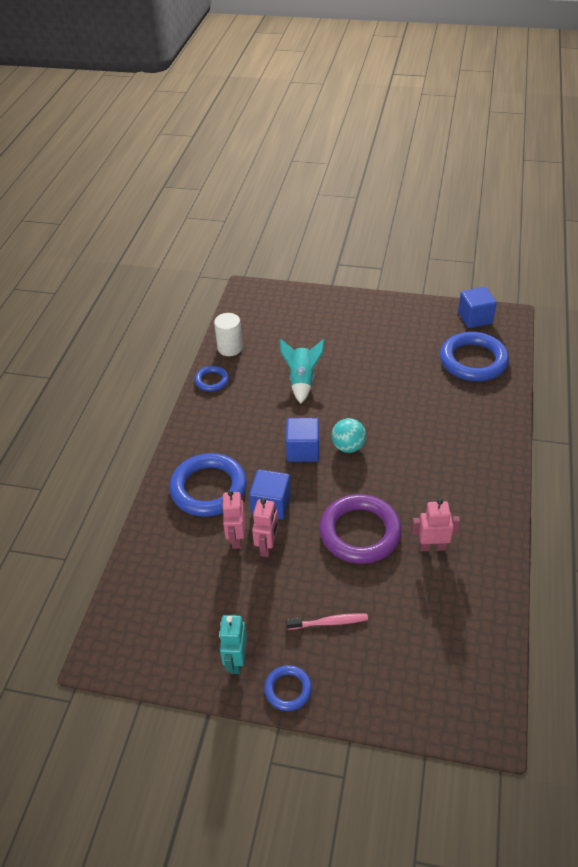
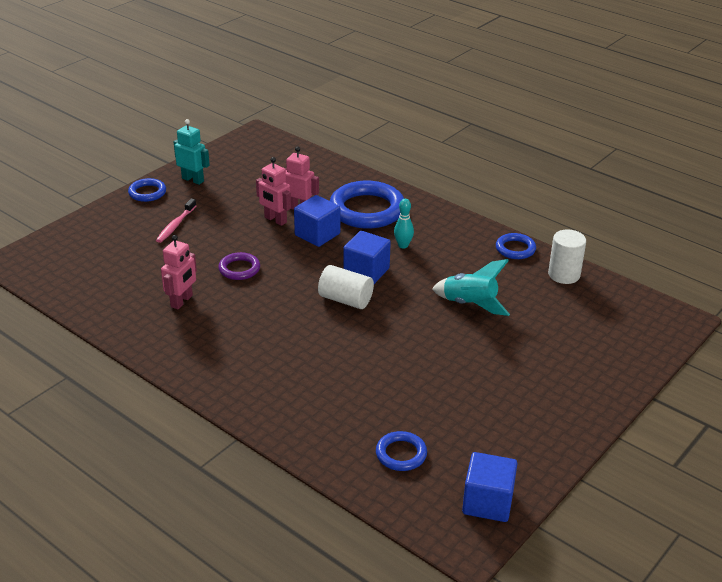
camera: 115 degrees right, 10 degrees down
purple ring [319,494,402,564] -> purple ring [218,252,260,280], size x0.50
turquoise ball [332,418,366,453] -> white cylinder [318,265,374,309]
blue ring [440,332,509,381] -> blue ring [376,431,427,471], size x0.50
none -> turquoise bowling pin [394,199,414,248]

